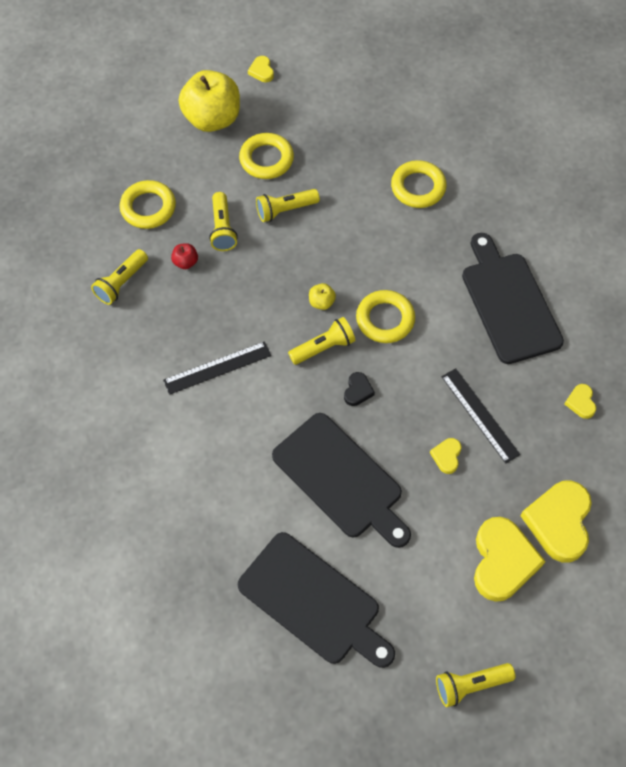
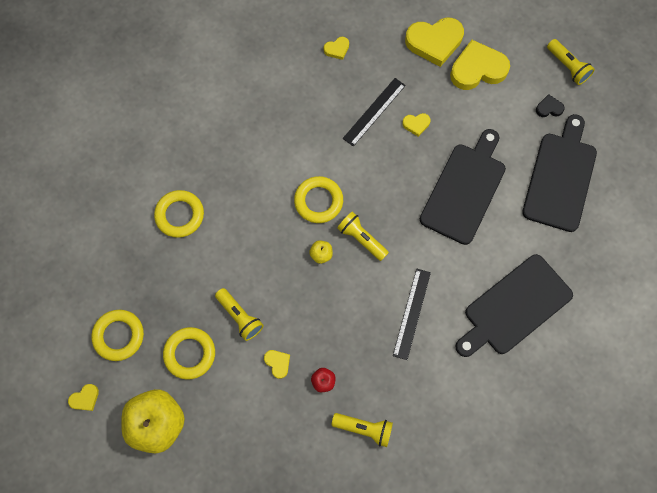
camera: 110 degrees left, 10 degrees up
yellow ring [120,180,176,229] -> yellow ring moved to [91,310,144,361]
black ruler [163,341,271,395] -> black ruler turned 60 degrees clockwise [393,269,431,360]
yellow flashlight [209,192,238,251] -> yellow heart [264,350,290,379]
black heart [344,372,375,406] -> black heart moved to [536,94,565,117]
black cutting board [462,233,564,364] -> black cutting board moved to [455,254,573,357]

